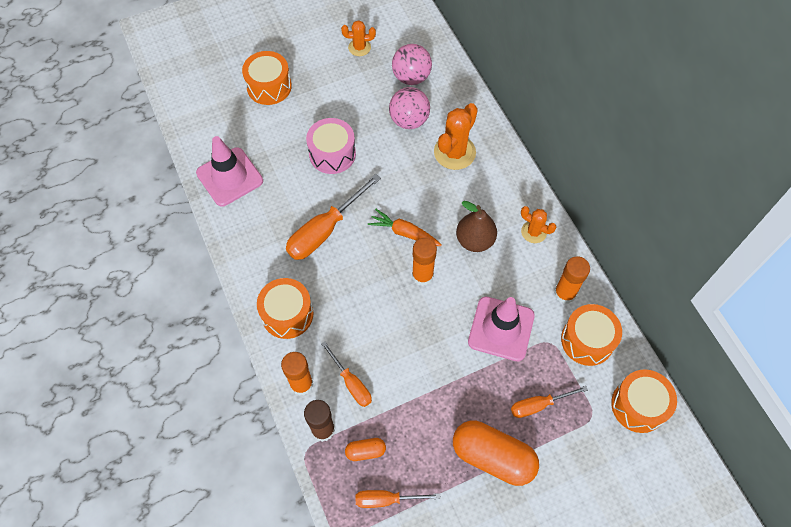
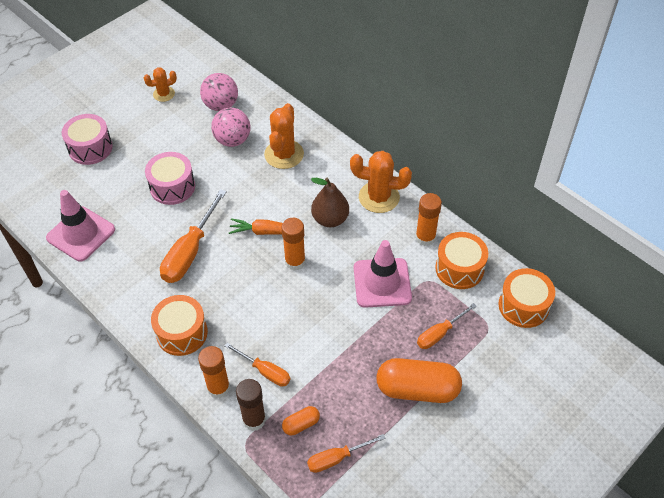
camera: 20 degrees left, 10 degrees down
orange drum [242,51,292,105] -> pink drum [62,114,113,165]
orange cactus [521,206,556,243] -> orange cactus [350,151,412,213], size x1.72

